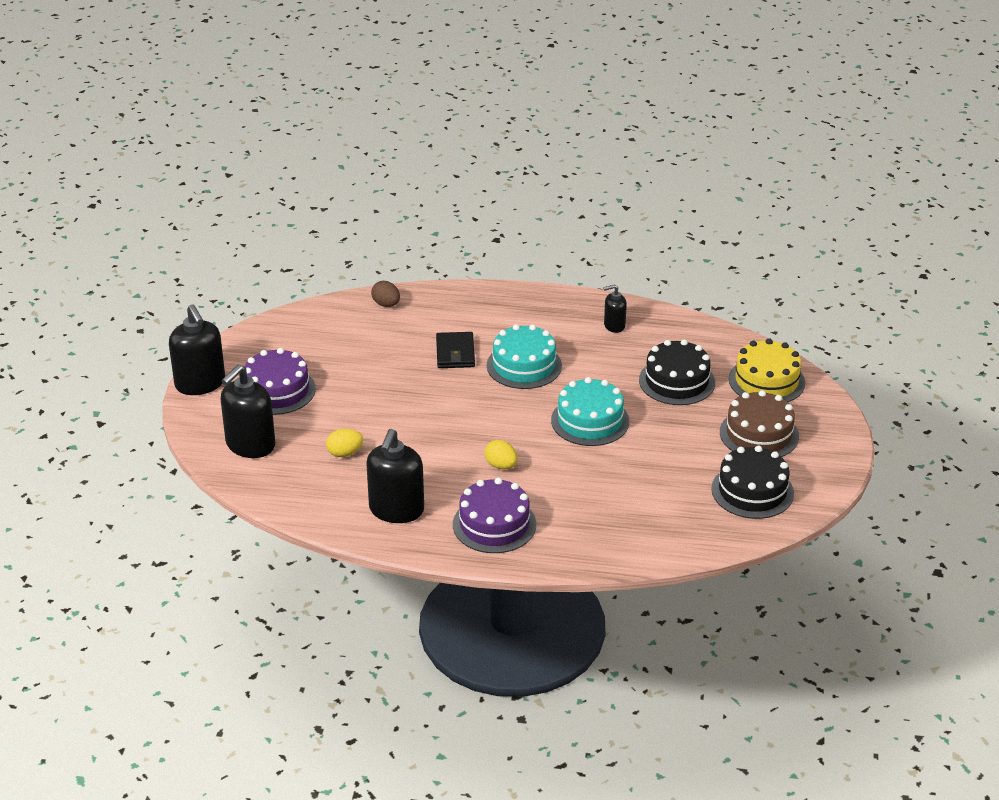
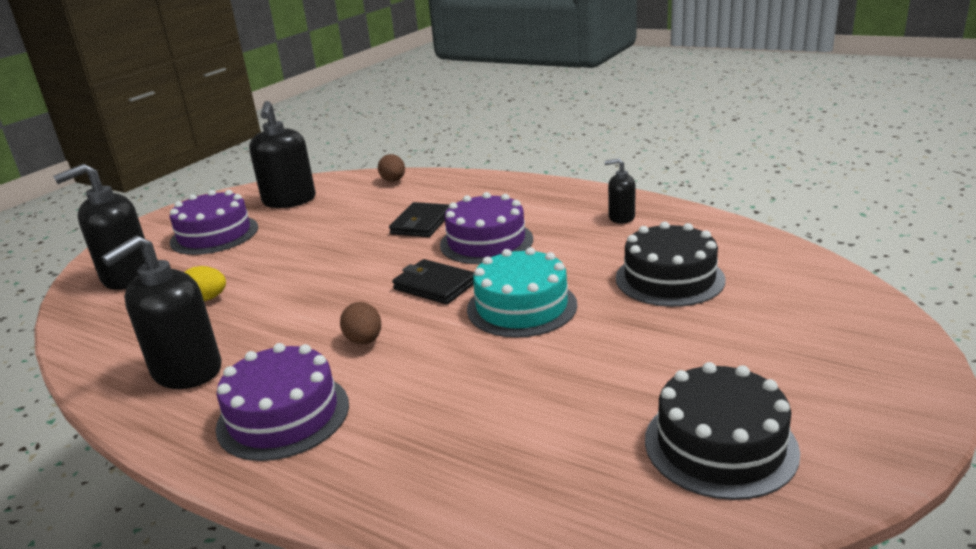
camera: 25 degrees right, 10 degrees down
black soap dispenser [169,305,225,395] -> black soap dispenser moved to [249,101,316,208]
yellow egg [484,440,517,469] -> brown egg [340,302,381,345]
turquoise cake [487,324,562,389] -> purple cake [440,192,533,264]
brown cake [720,390,799,457] -> none
yellow cake [729,339,805,402] -> none
none -> black wallet [392,259,474,305]

